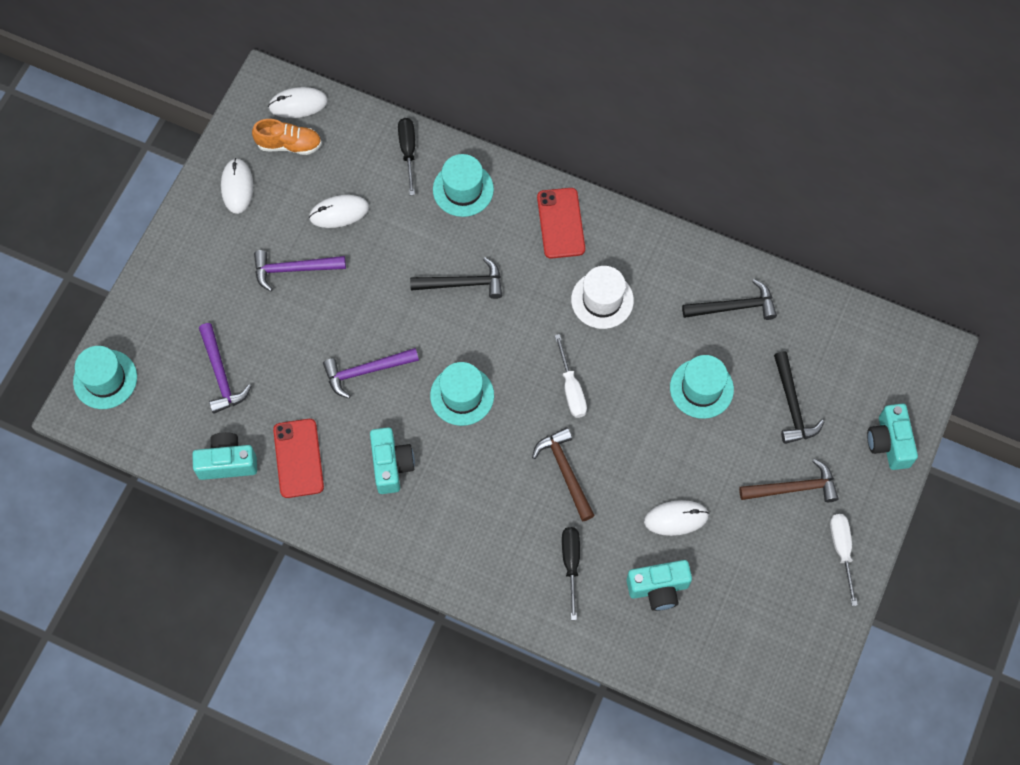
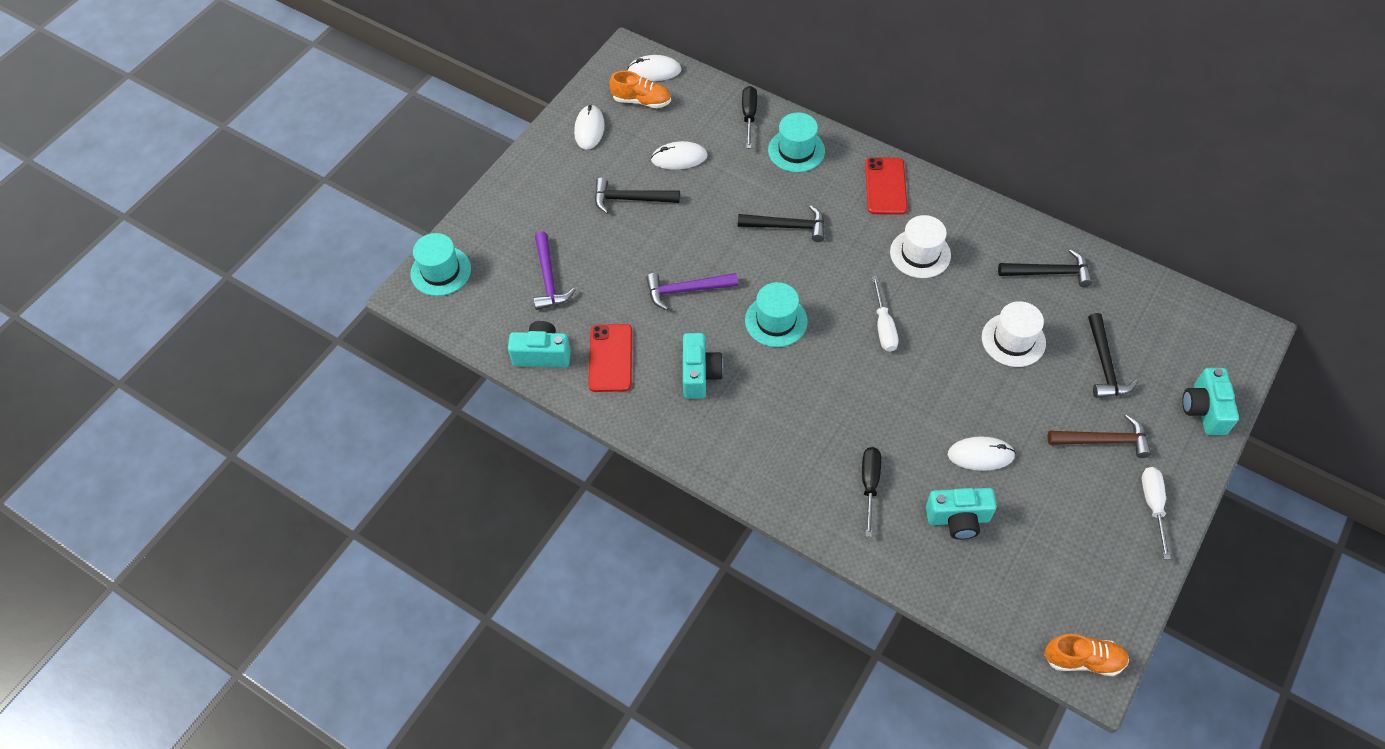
camera: 10 degrees right, 10 degrees down
purple hammer [254,250,346,291] -> black hammer [595,178,680,213]
brown hammer [532,427,595,521] -> none
turquoise hat [670,355,734,419] -> white hat [982,301,1046,367]
none -> orange shoe [1045,634,1129,676]

